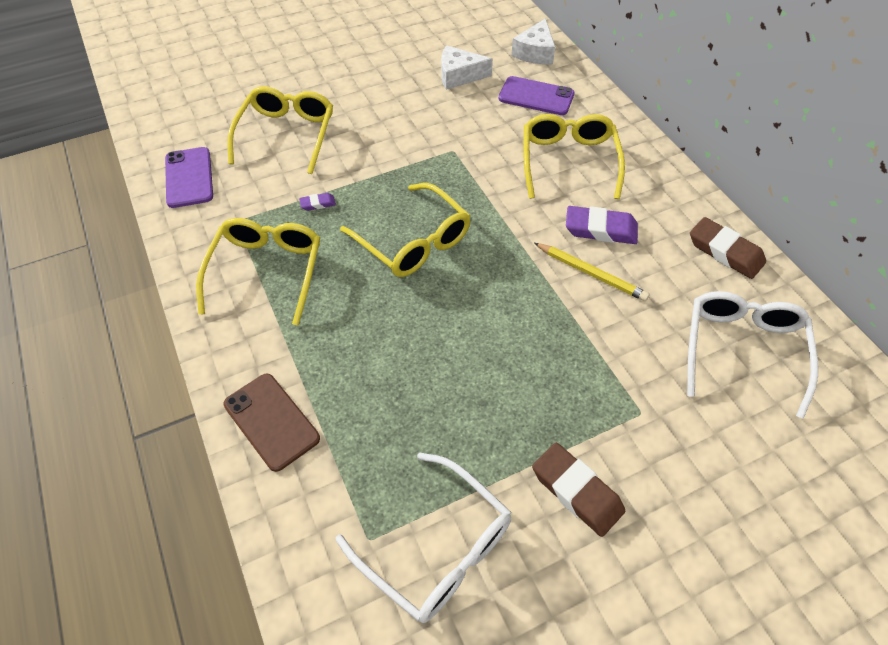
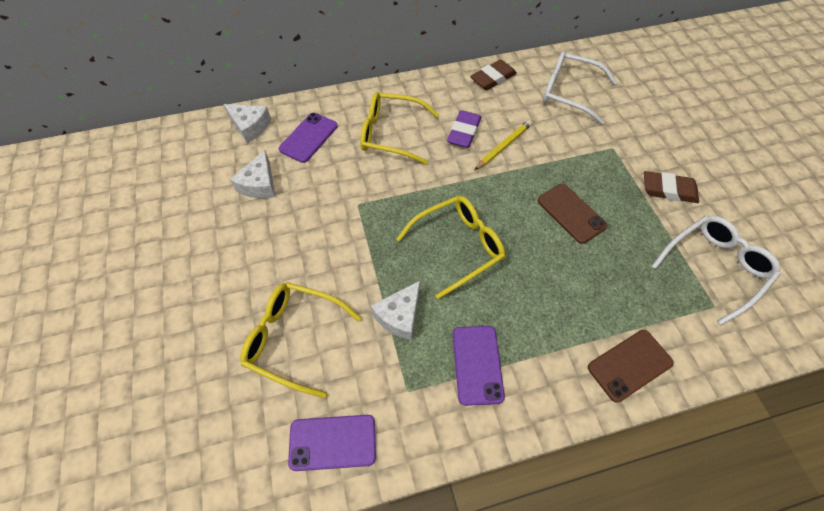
camera: 80 degrees left, 5 degrees up
yellow glasses [196,218,320,326] -> purple phone [453,326,505,406]
purple eraser [299,193,336,211] -> white cheese [371,281,420,340]
brown eraser [532,443,625,537] -> brown eraser turned 45 degrees clockwise [644,171,699,203]
none -> brown phone [538,184,607,244]

